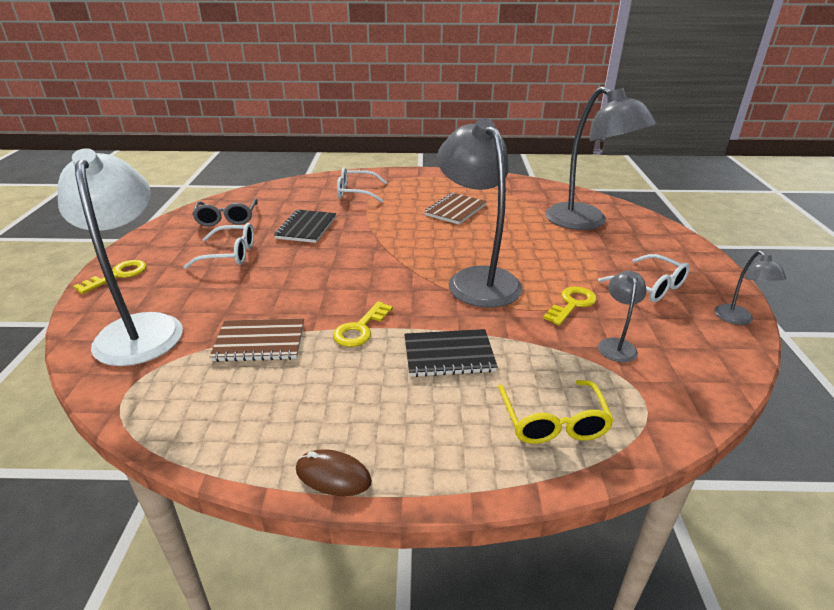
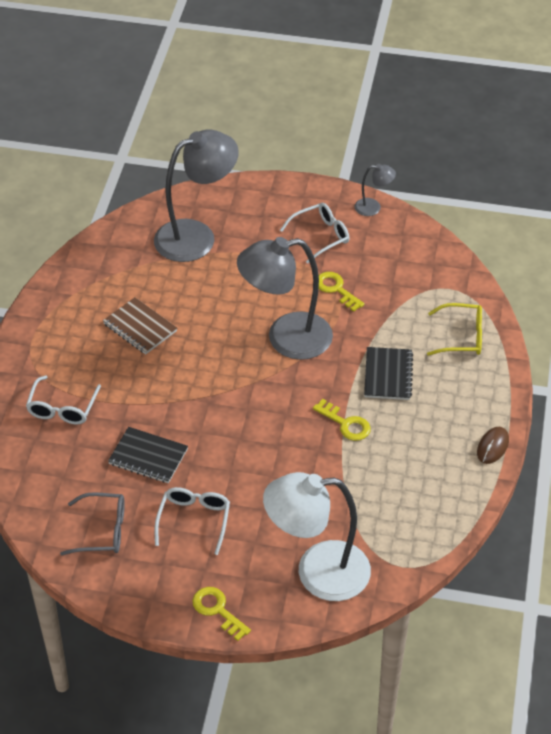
camera: 80 degrees left, 15 degrees up
brown notebook [209,318,304,362] -> none
grey lamp [598,271,647,362] -> none

